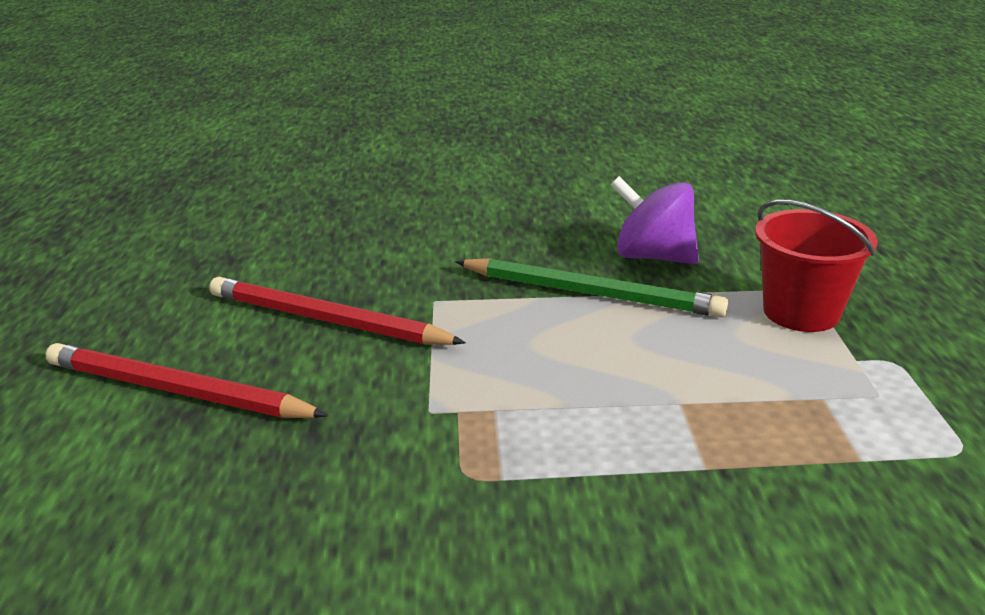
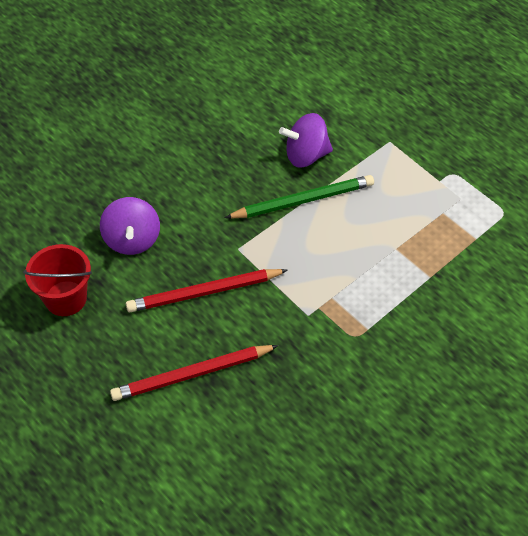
camera: 40 degrees left, 25 degrees up
red bucket [755,200,878,332] -> red bucket moved to [23,244,92,316]
none -> purple spinning top [100,197,160,255]

